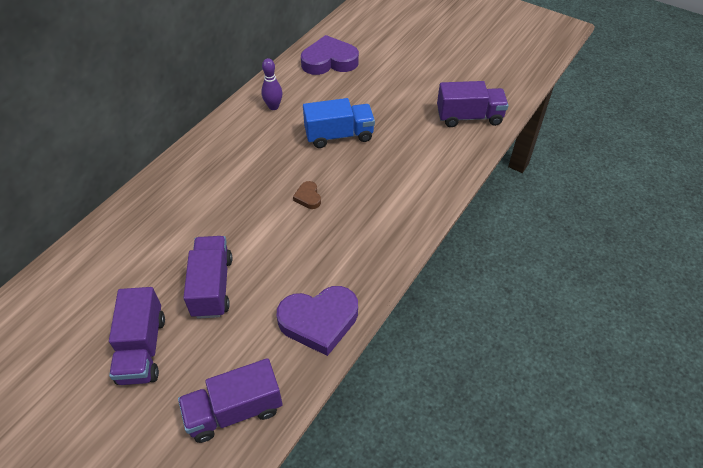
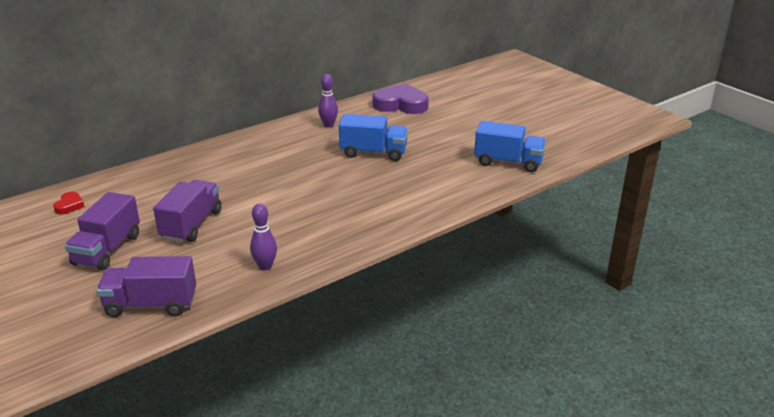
camera: 20 degrees right, 20 degrees down
purple heart [277,286,358,356] -> purple bowling pin [250,203,277,270]
brown heart [293,181,321,209] -> none
purple truck [437,81,509,127] -> blue truck [474,121,546,172]
none -> red heart [53,192,84,214]

